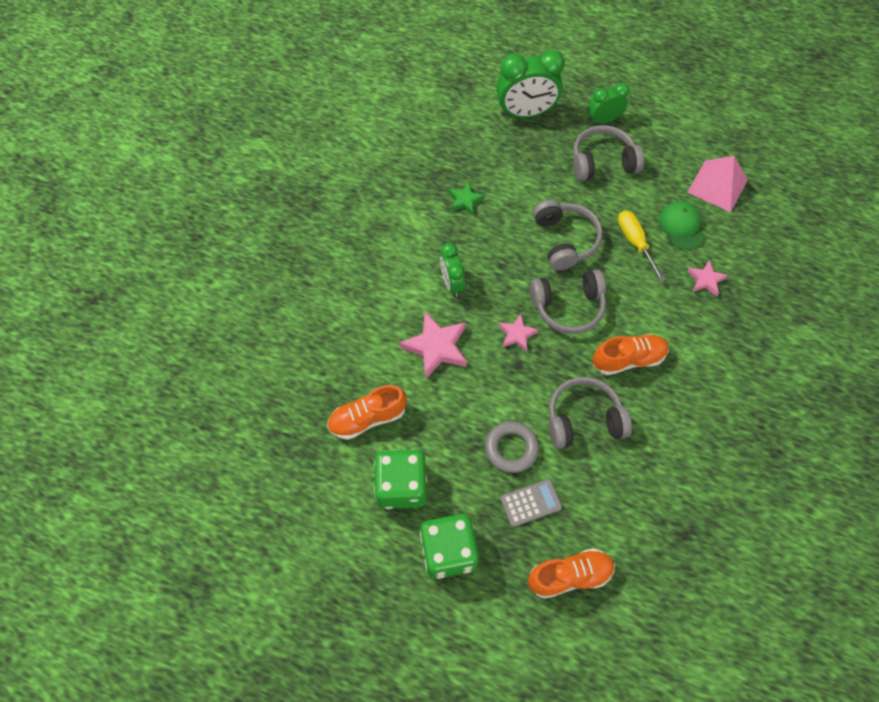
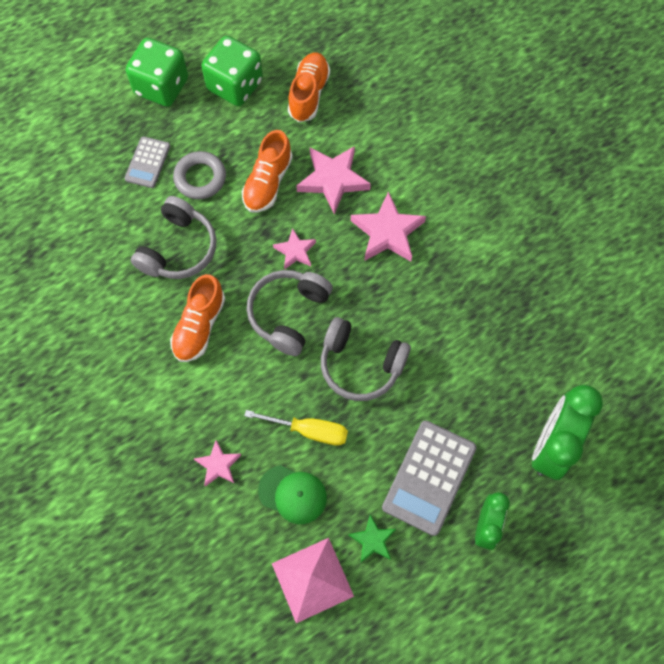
camera: 125 degrees right, 5 degrees up
green clock [440,243,465,297] -> pink star [351,191,426,262]
green star [449,182,485,215] -> green star moved to [348,514,396,562]
orange shoe [528,548,615,599] -> orange shoe moved to [242,130,293,213]
grey headphones [573,125,644,181] -> grey calculator [382,420,477,536]

